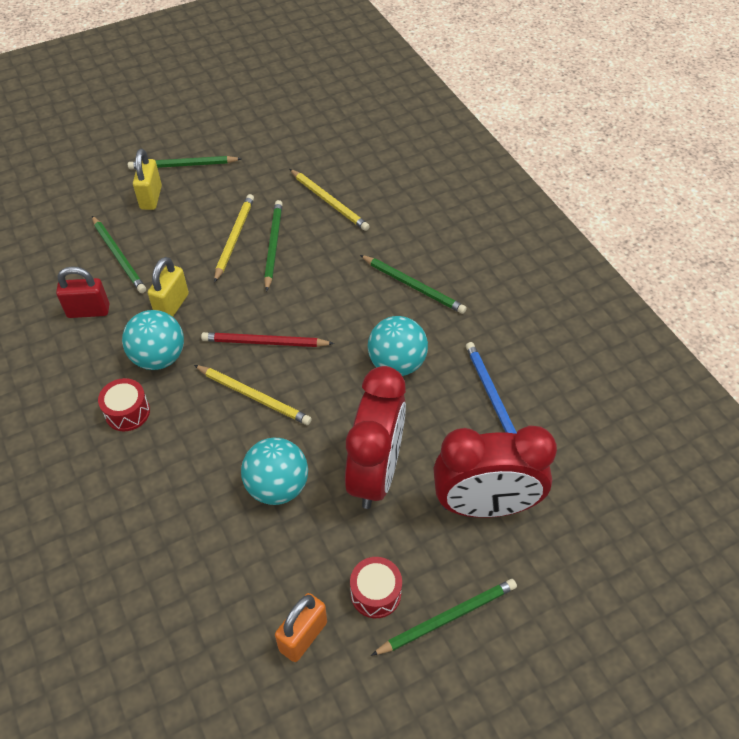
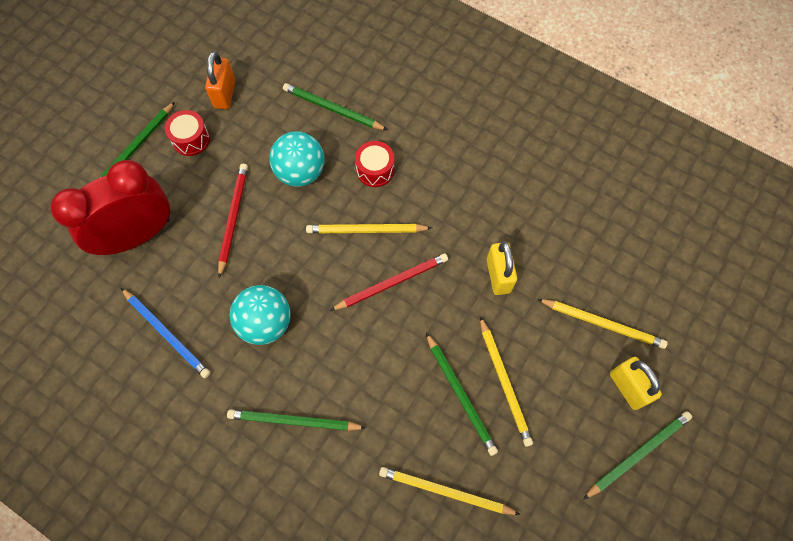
camera: 150 degrees right, 15 degrees up
red padlock [56,266,109,318] -> none
green pencil [92,216,146,293] -> green pencil moved to [283,83,387,130]
red drum [98,378,150,431] -> red drum moved to [355,141,394,187]
turquoise ball [122,310,184,370] -> none
red clock [345,366,406,509] -> red pencil [218,164,248,278]
none -> yellow pencil [538,299,668,349]

